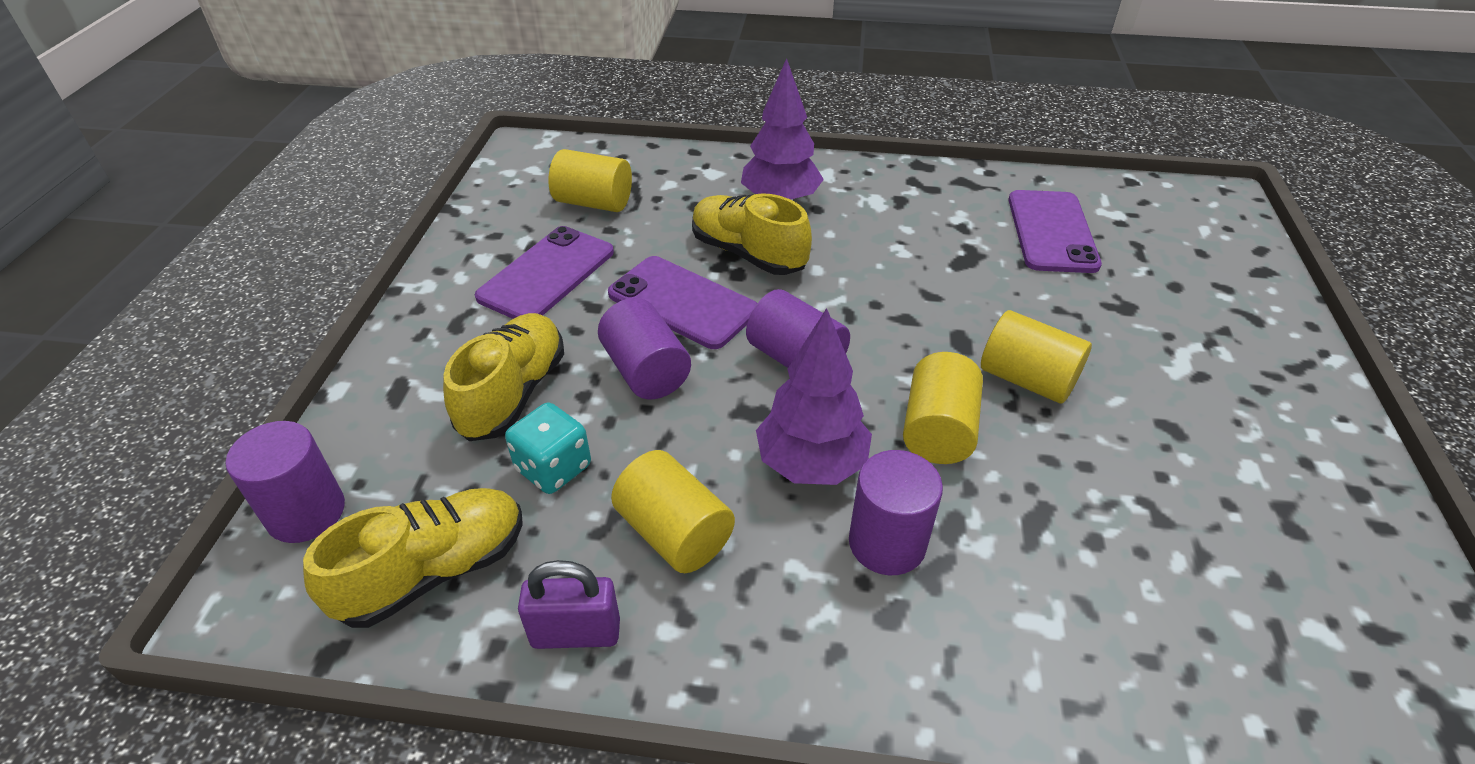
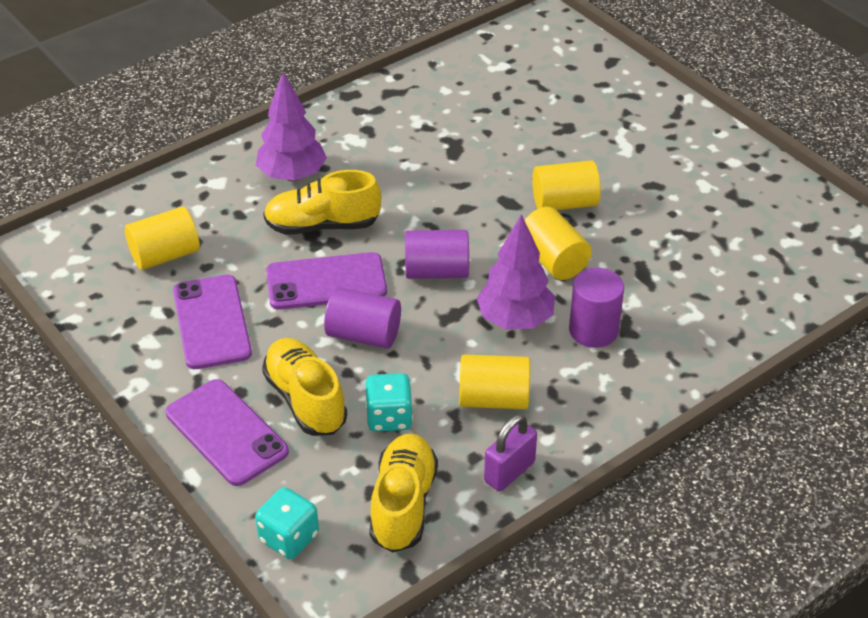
camera: 45 degrees left, 0 degrees up
purple cylinder [226,421,345,543] -> turquoise dice [255,487,319,559]
purple phone [1008,190,1102,273] -> purple phone moved to [166,379,289,486]

